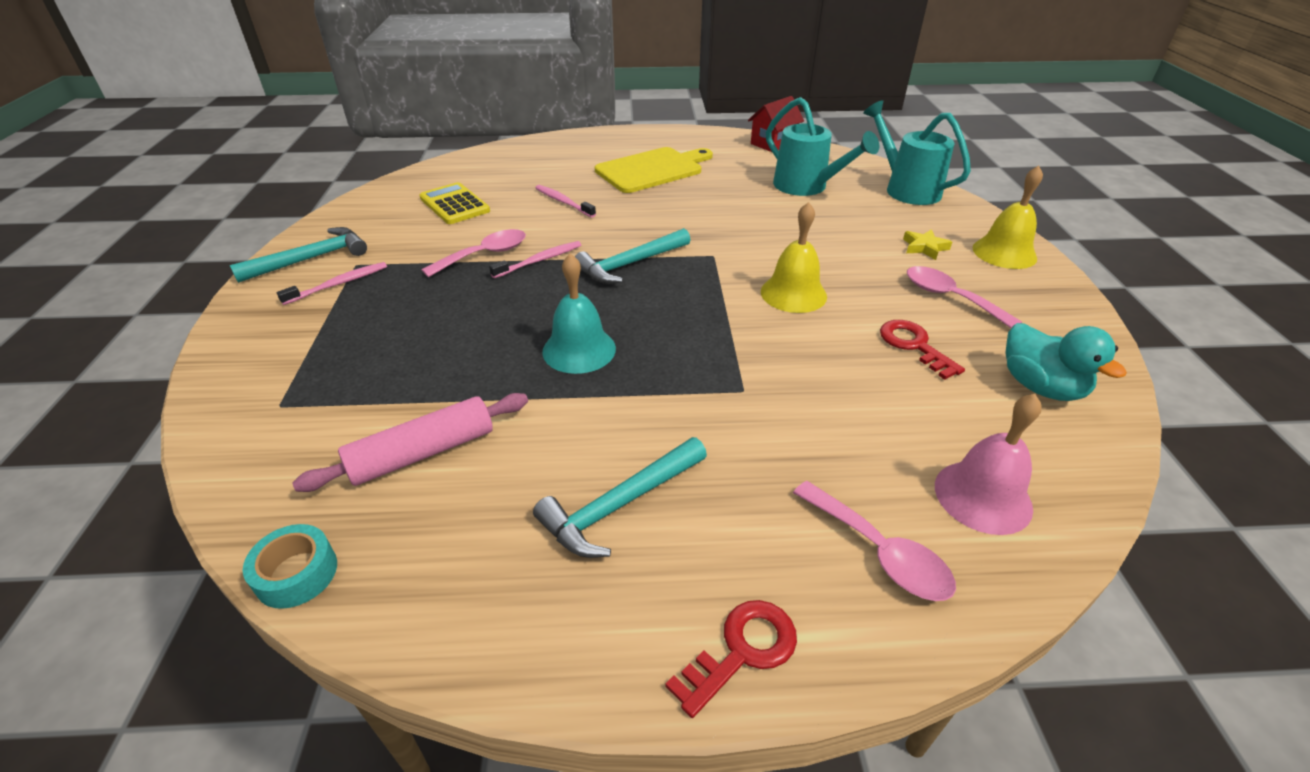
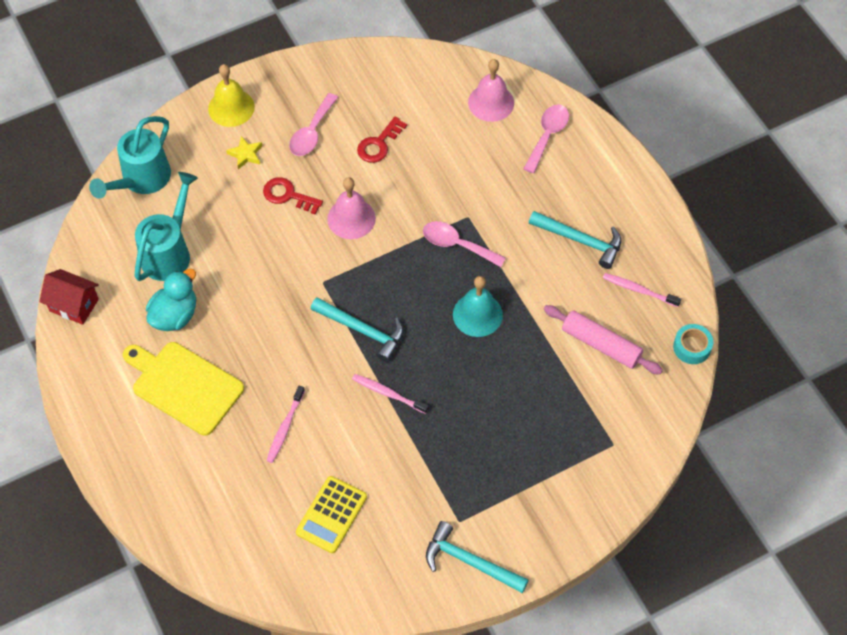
camera: 115 degrees left, 20 degrees up
pink toothbrush [277,262,387,305] -> pink toothbrush moved to [603,273,681,307]
pink spoon [422,229,526,277] -> pink spoon moved to [423,221,506,267]
red key [665,600,797,718] -> red key moved to [263,177,323,215]
yellow bell [761,202,827,313] -> pink bell [327,177,376,239]
turquoise duck [1005,323,1127,401] -> turquoise duck moved to [146,269,196,331]

